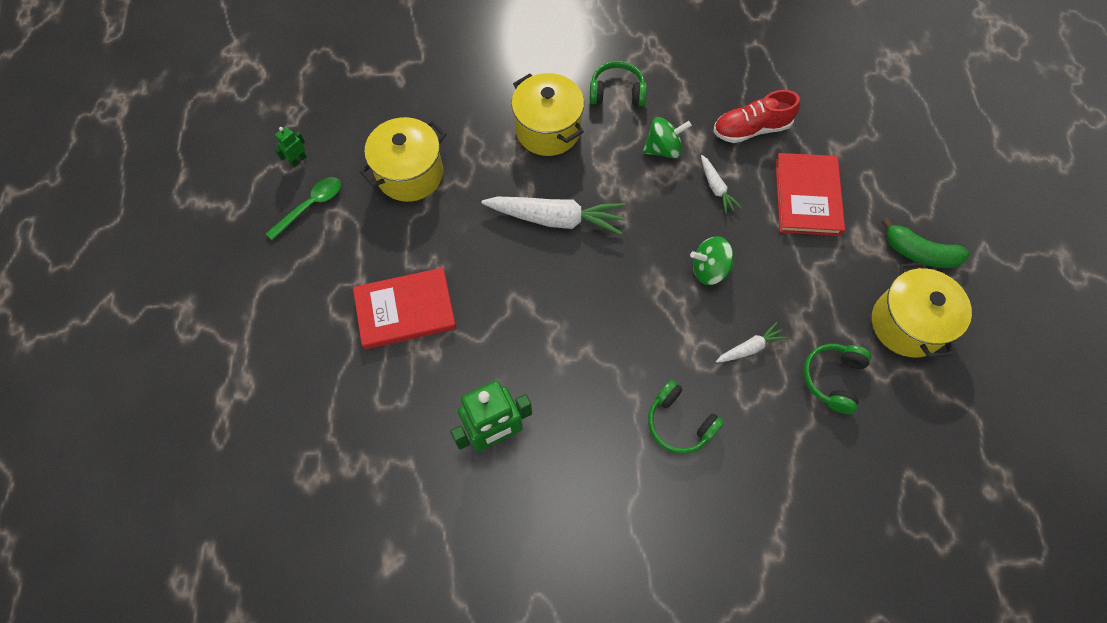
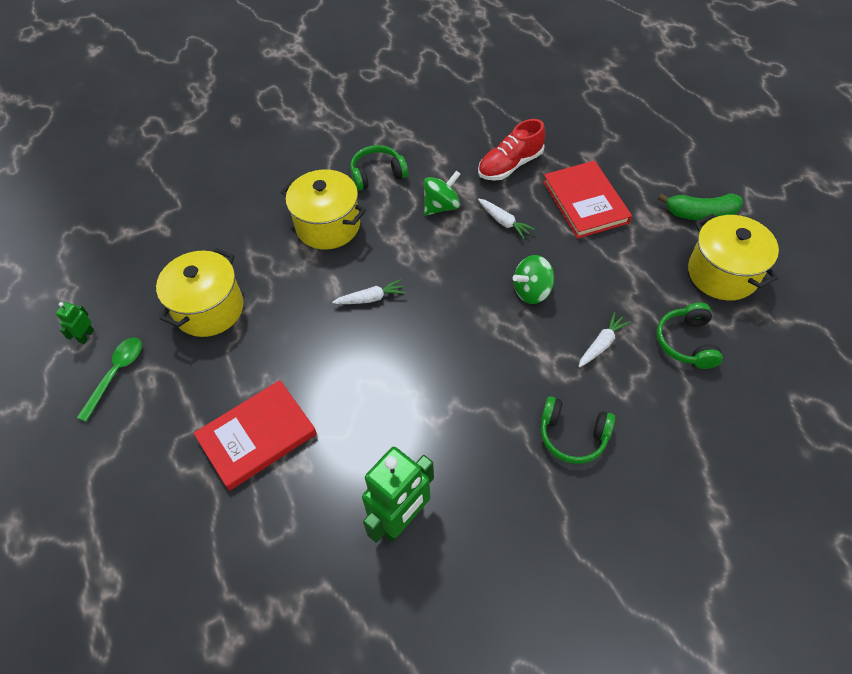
camera: 20 degrees left, 10 degrees down
white carrot [481,196,625,235] -> white carrot [332,279,406,304], size x0.51

